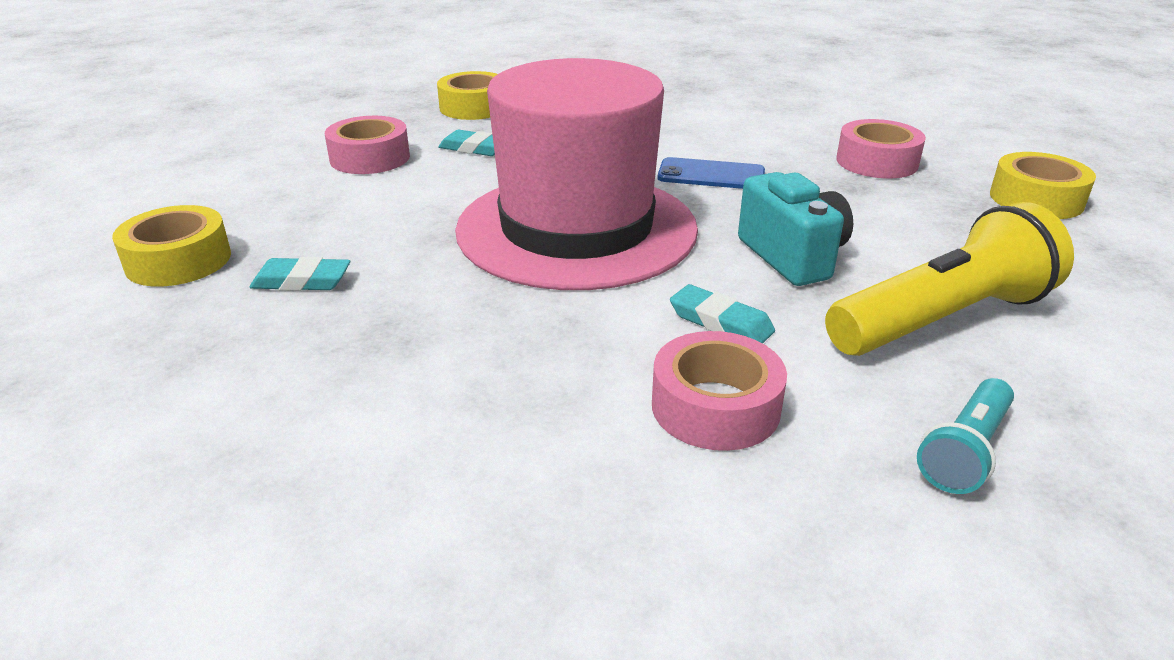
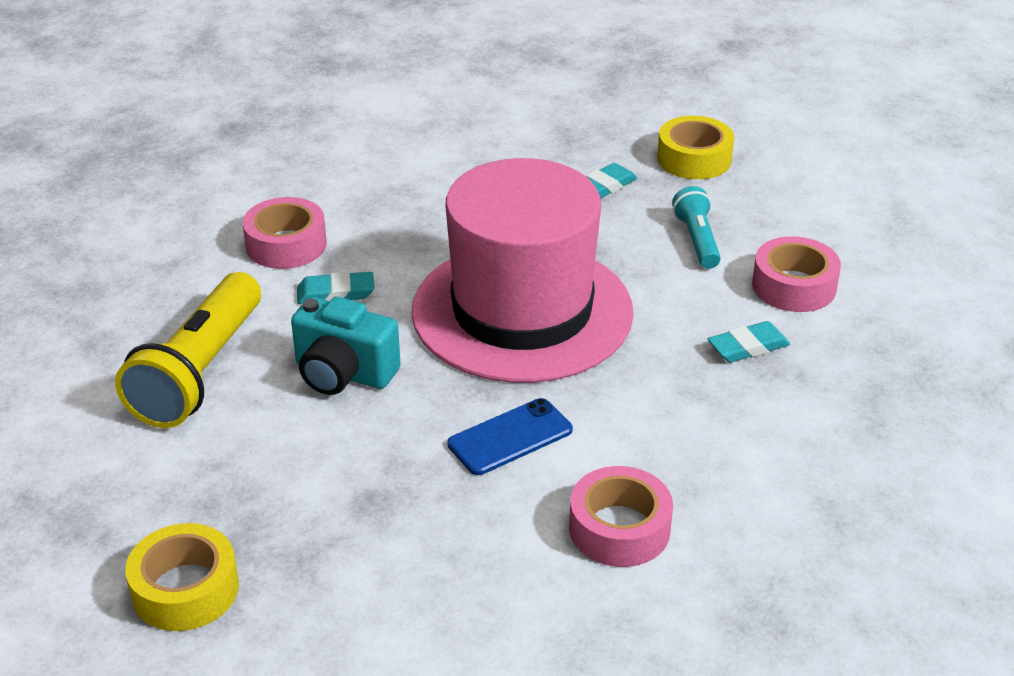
camera: 135 degrees right, 5 degrees up
yellow tape [437,71,498,120] -> none
pink tape [836,119,926,178] -> pink tape moved to [569,466,673,567]
turquoise flashlight [917,378,1014,494] -> turquoise flashlight moved to [672,186,721,269]

